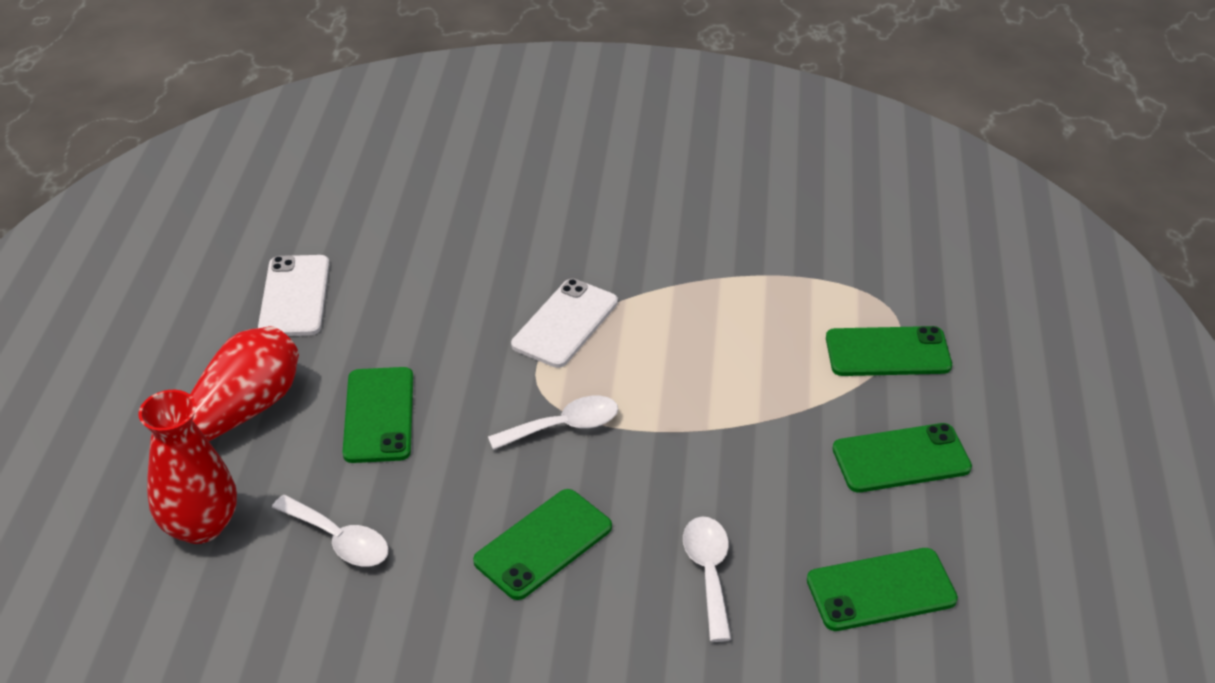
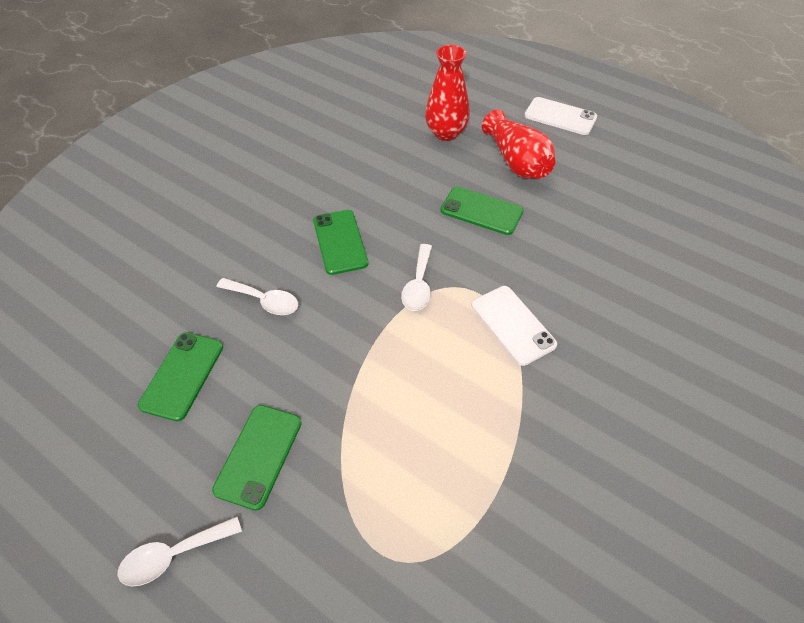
camera: 120 degrees right, 10 degrees up
white phone [258,255,330,336] -> white phone moved to [524,97,597,135]
white spoon [272,495,389,566] -> white spoon moved to [118,517,242,586]
green phone [826,326,952,376] -> none

